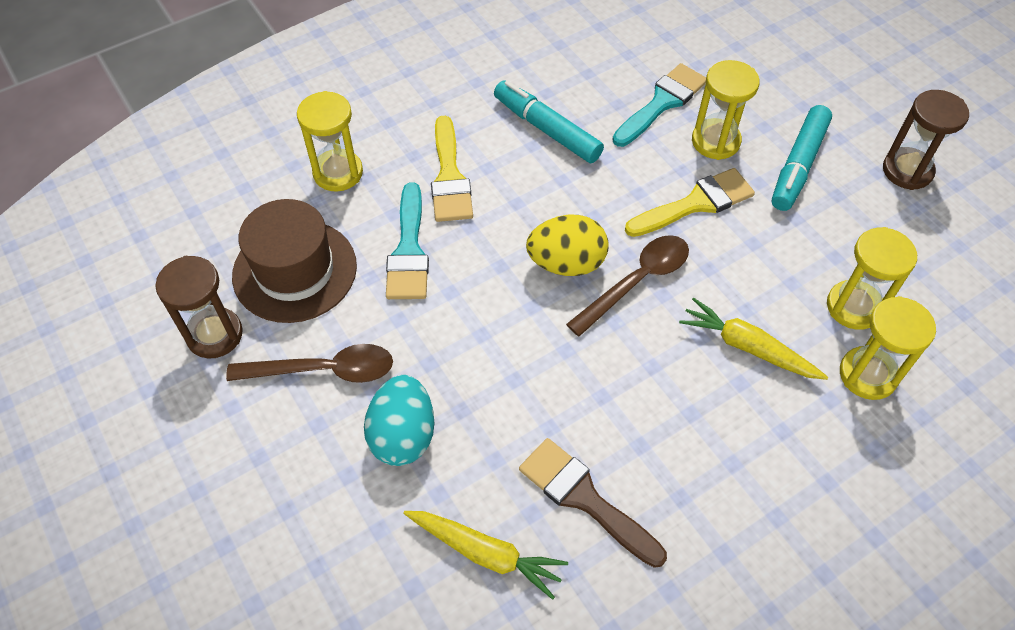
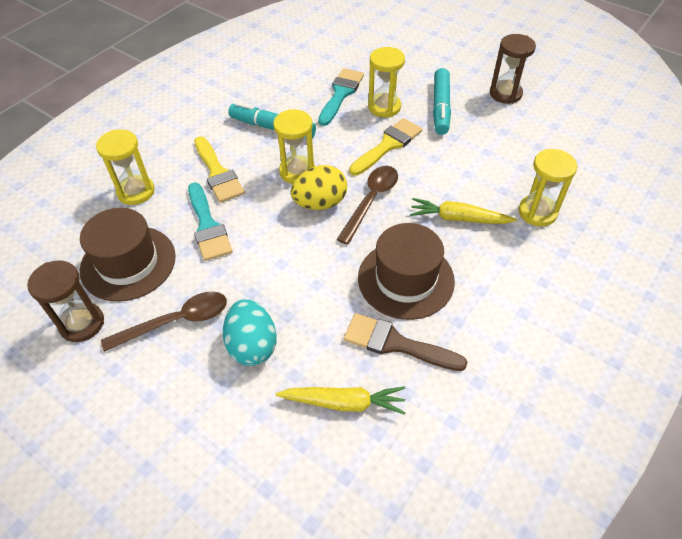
camera: 20 degrees left, 5 degrees down
yellow hourglass [827,227,917,330] -> yellow hourglass moved to [273,109,315,184]
none -> brown hat [358,223,455,320]

